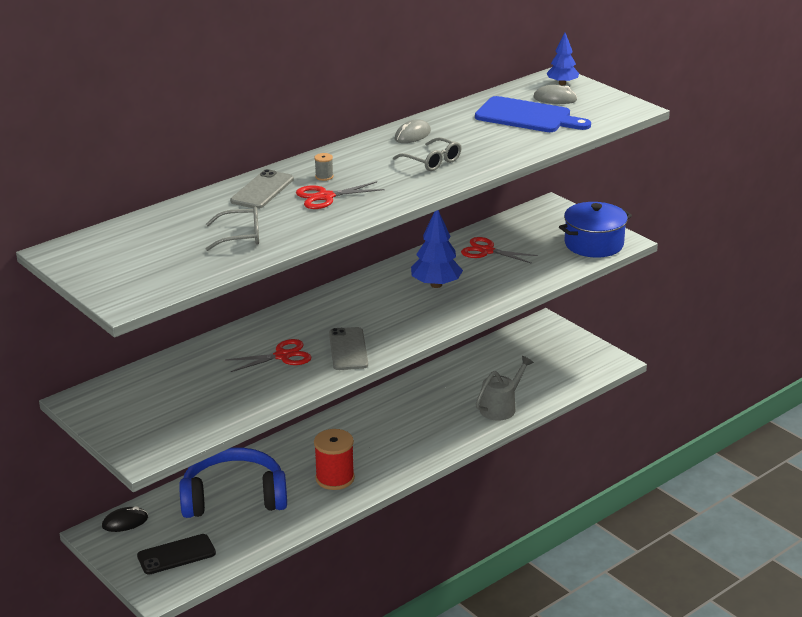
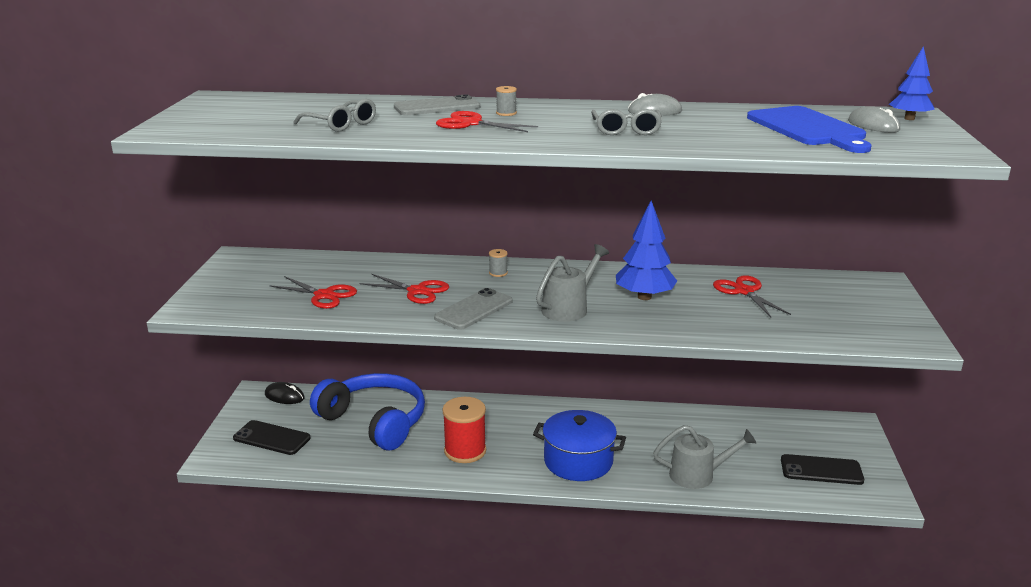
camera: 45 degrees right, 5 degrees down
blue pot [559,202,632,258] -> blue pot moved to [533,410,626,481]
none -> red scissors [269,276,357,309]
none -> grey spool [489,249,508,277]
none -> grey watering can [536,244,609,322]
none -> black phone [781,454,864,485]

